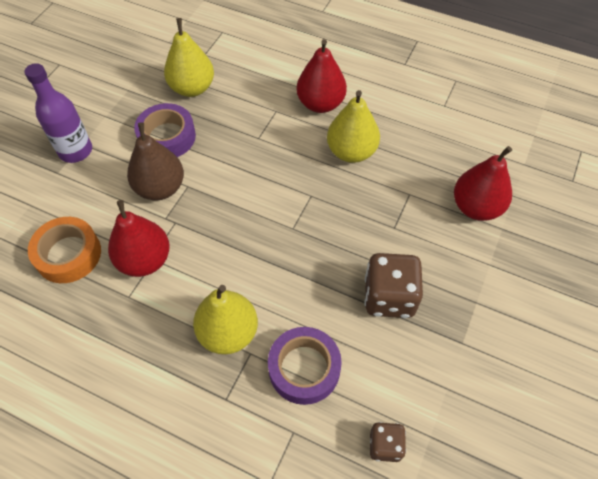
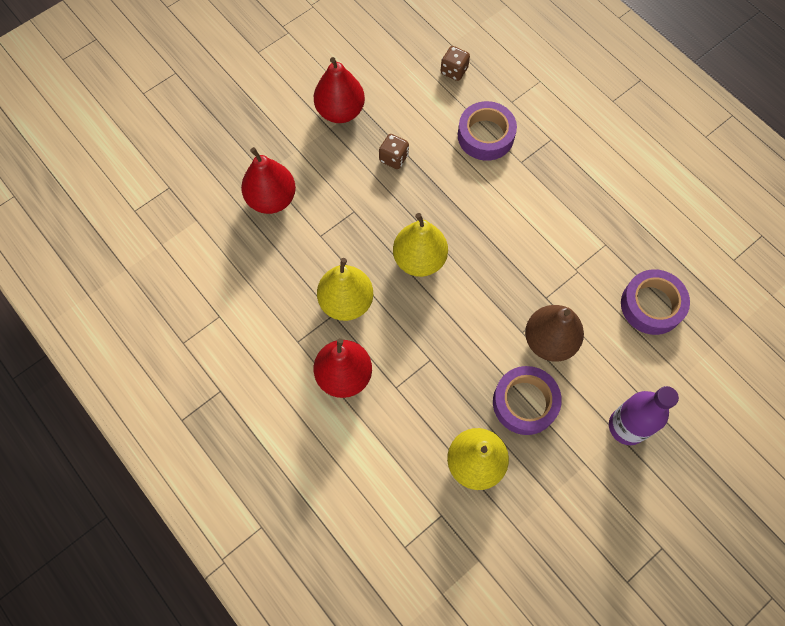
camera: 155 degrees left, 10 degrees up
orange tape [28,217,101,283] -> purple tape [621,269,690,335]
red pear [108,200,170,277] -> red pear moved to [314,57,365,123]
yellow pear [193,285,258,354] -> yellow pear moved to [393,213,448,277]
brown dice [365,253,423,318] -> brown dice [379,134,409,169], size x0.56

